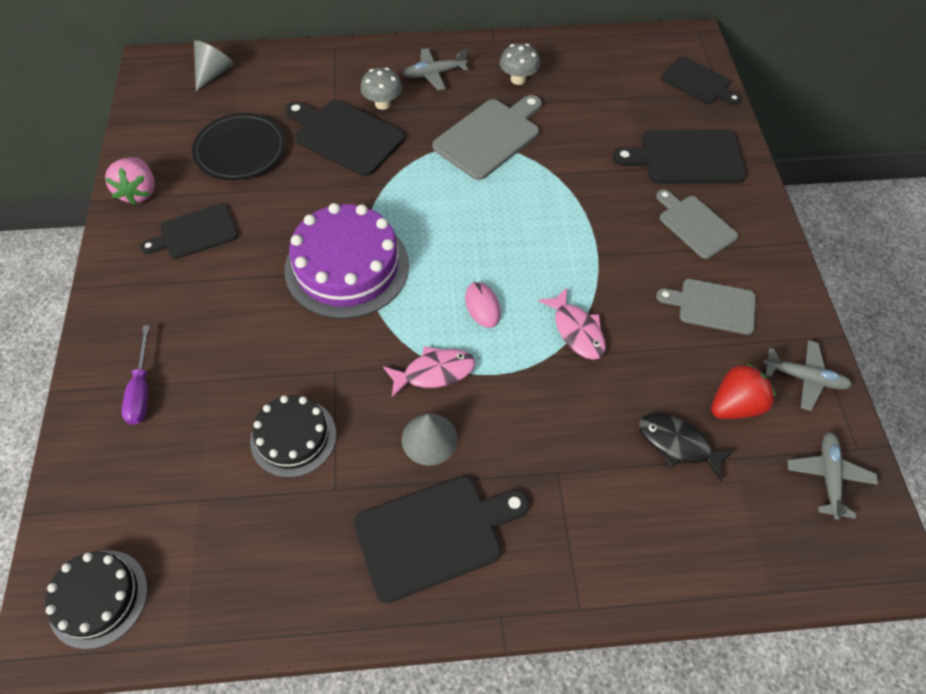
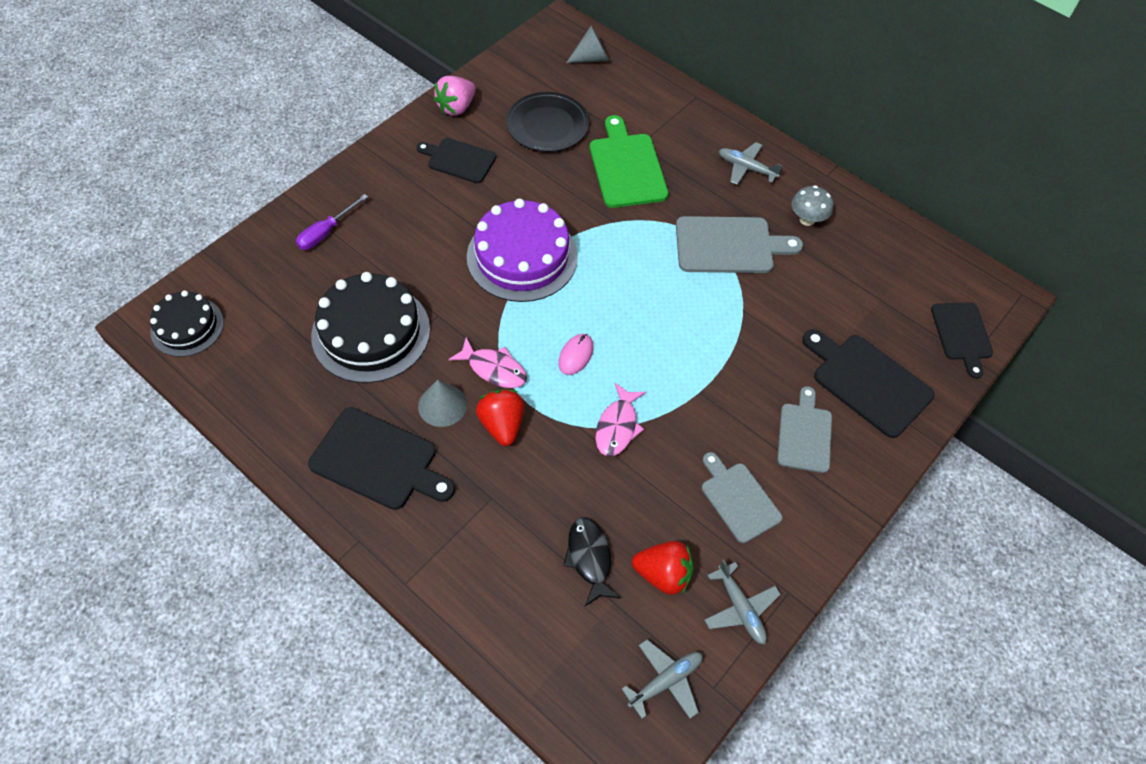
camera: 45 degrees right, 0 degrees up
black cake [250,395,336,478] -> black cake [311,272,430,383], size x1.66
black cutting board [285,100,405,176] -> green cutting board [590,115,668,208]
grey mushroom [360,68,402,110] -> none
none -> red strawberry [476,390,524,446]

